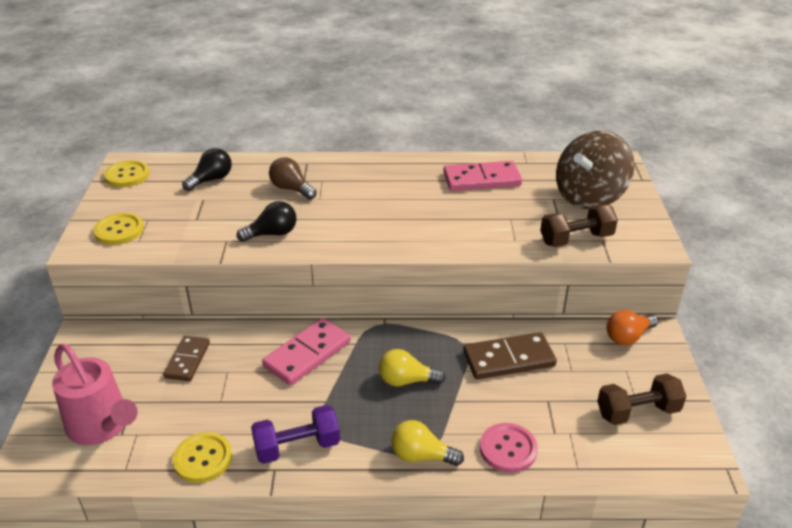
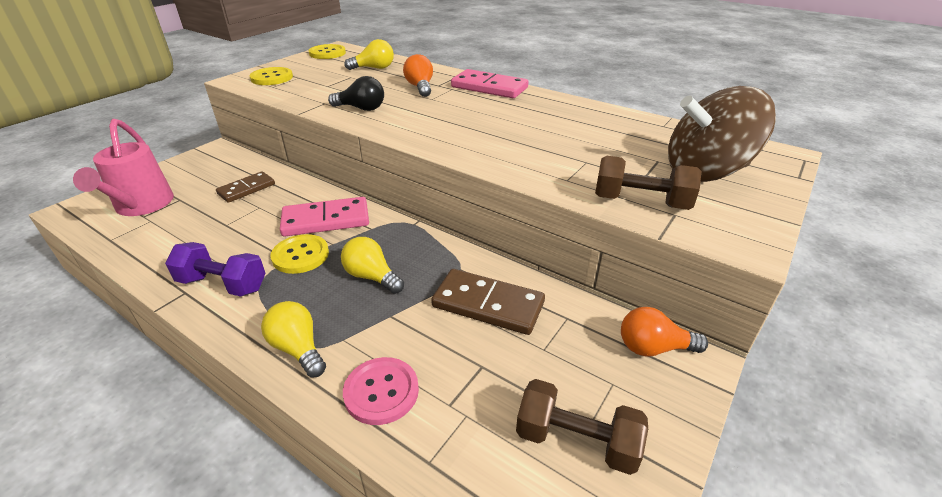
camera: 35 degrees right, 0 degrees up
yellow button [172,432,232,483] -> yellow button moved to [271,234,329,274]
black light bulb [182,148,232,191] -> yellow light bulb [344,39,394,70]
brown light bulb [269,157,317,199] -> orange light bulb [403,54,433,97]
pink domino [443,161,522,191] -> pink domino moved to [451,69,528,98]

